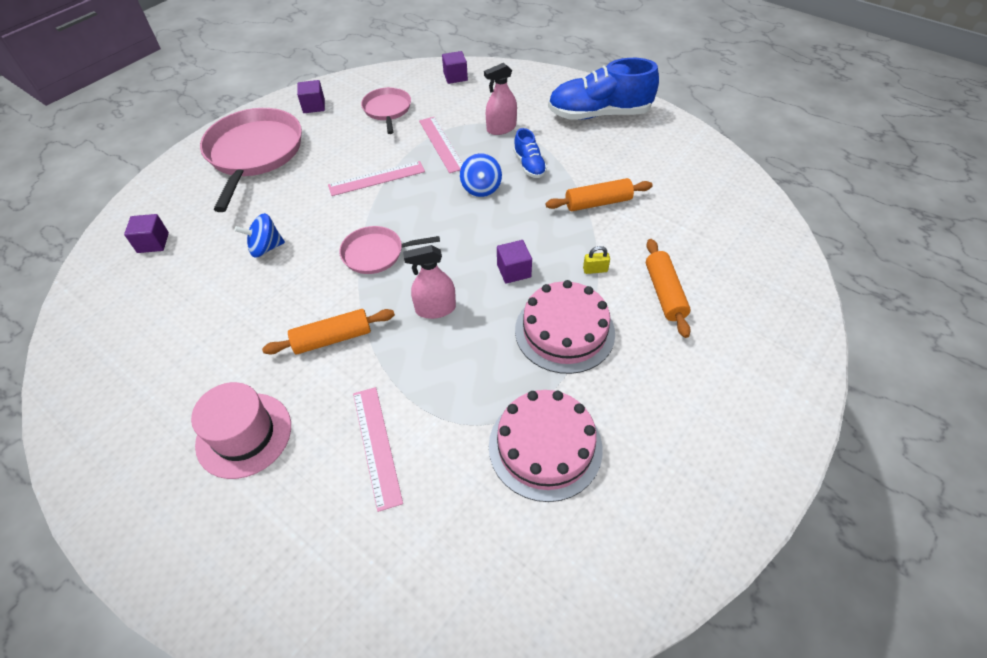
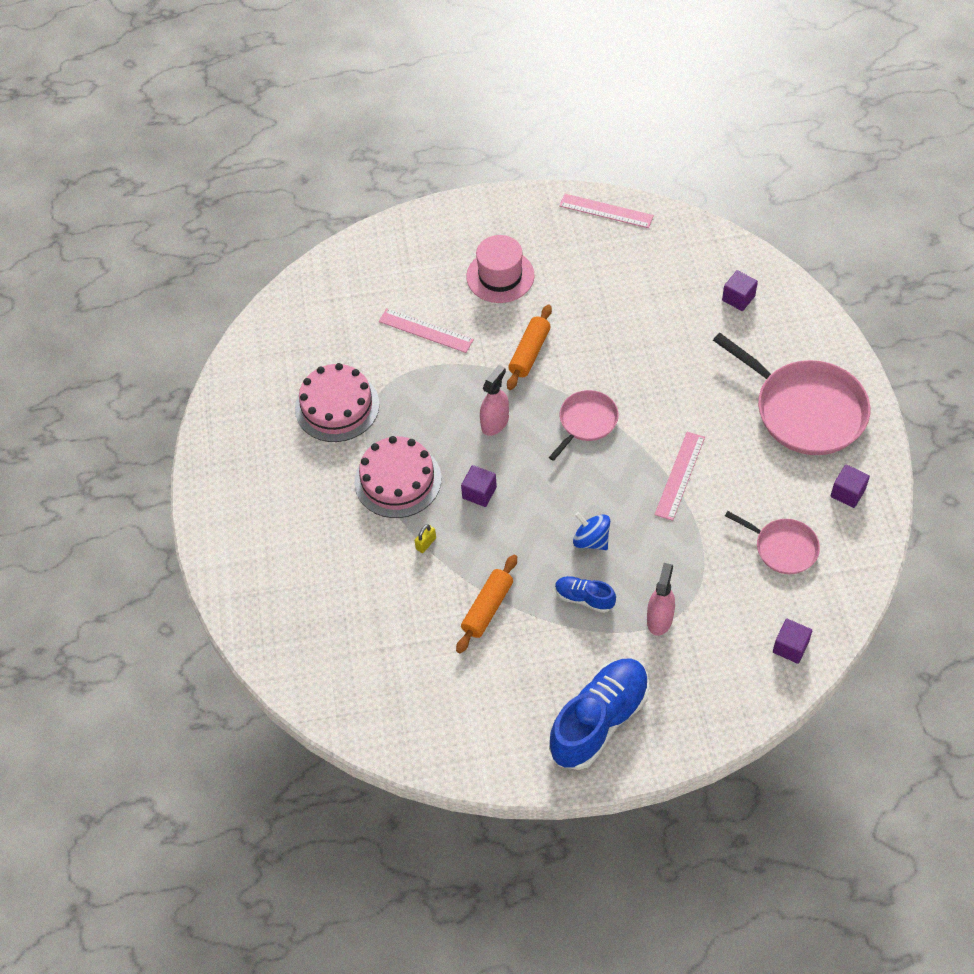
camera: 135 degrees right, 5 degrees up
blue spinning top [235,213,285,258] -> none
pink ruler [419,117,463,173] -> pink ruler moved to [559,194,654,228]
orange rolling pin [646,239,691,338] -> none

